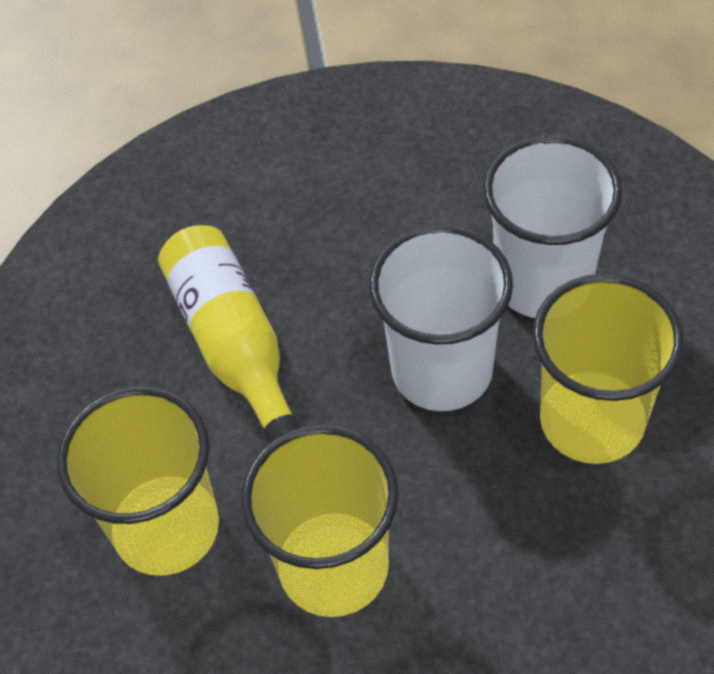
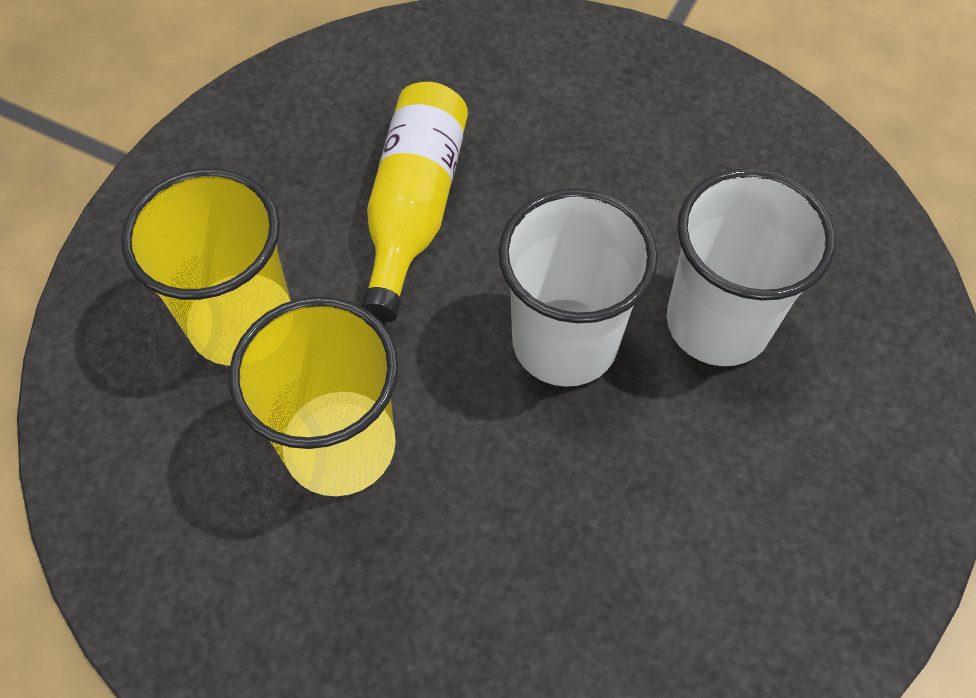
camera: 30 degrees right, 5 degrees up
yellow cup [533,274,683,464] -> none

